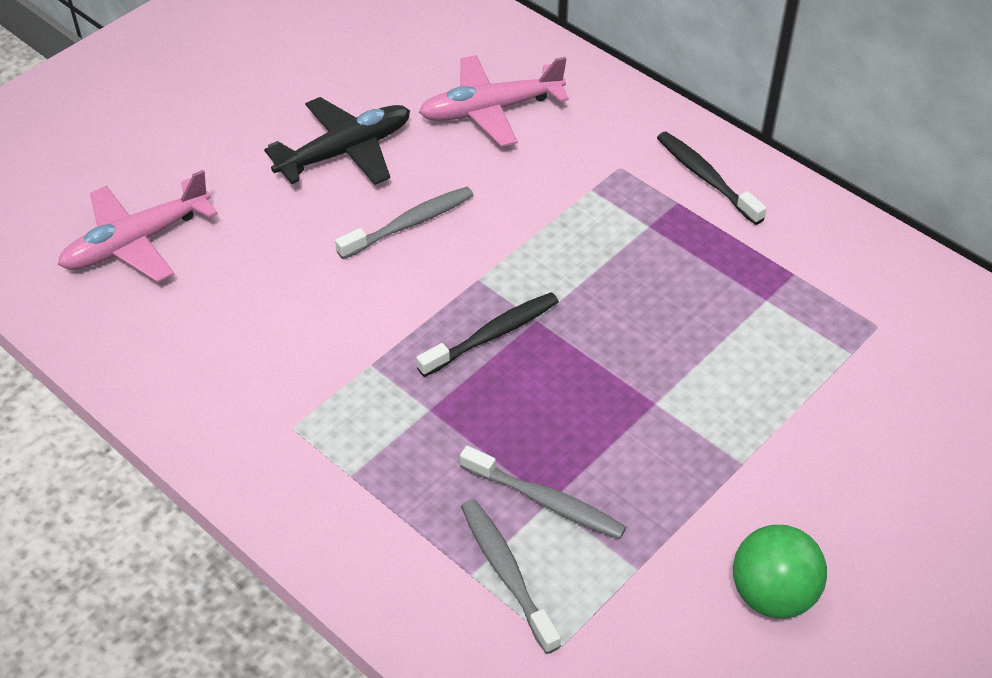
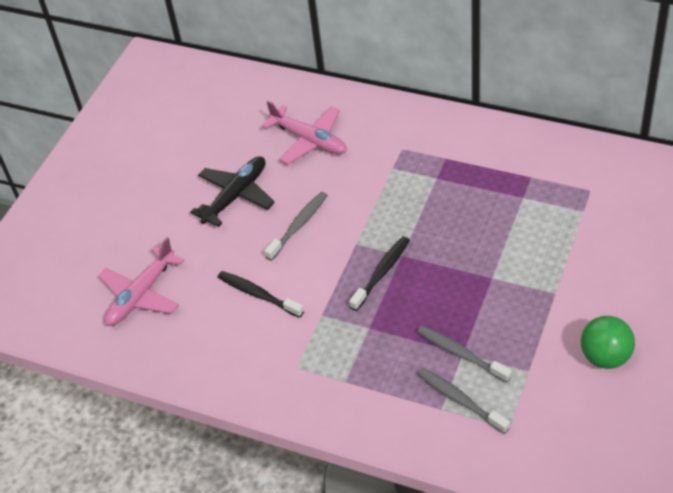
camera: 15 degrees left, 0 degrees up
pink plane [419,55,569,147] -> pink plane turned 105 degrees counterclockwise [262,101,347,164]
grey toothbrush [460,446,626,539] -> grey toothbrush turned 150 degrees counterclockwise [417,326,512,383]
black toothbrush [657,132,767,225] -> black toothbrush moved to [218,271,304,318]

